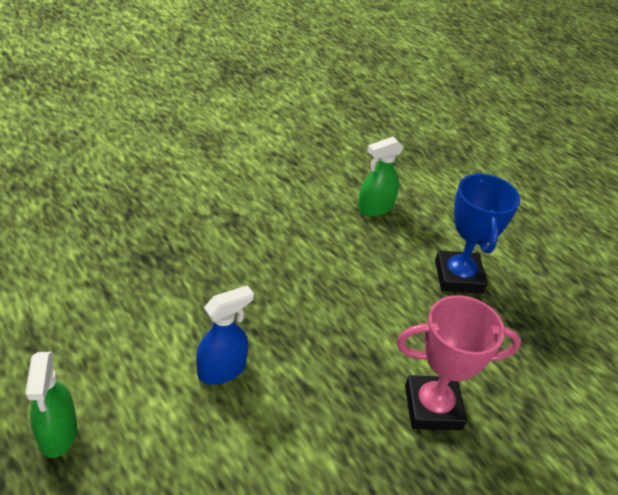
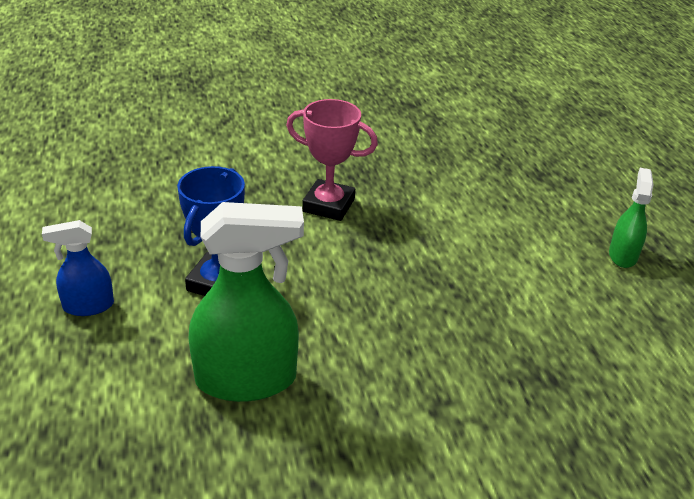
camera: 155 degrees left, 5 degrees down
blue spray bottle [196,285,254,385] -> blue spray bottle moved to [42,220,114,316]
green spray bottle [358,136,404,217] -> green spray bottle [188,202,304,402], size x1.86

